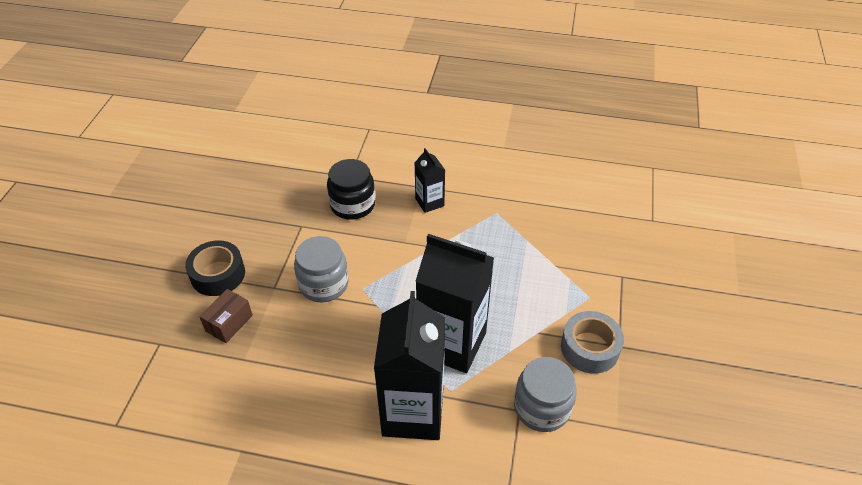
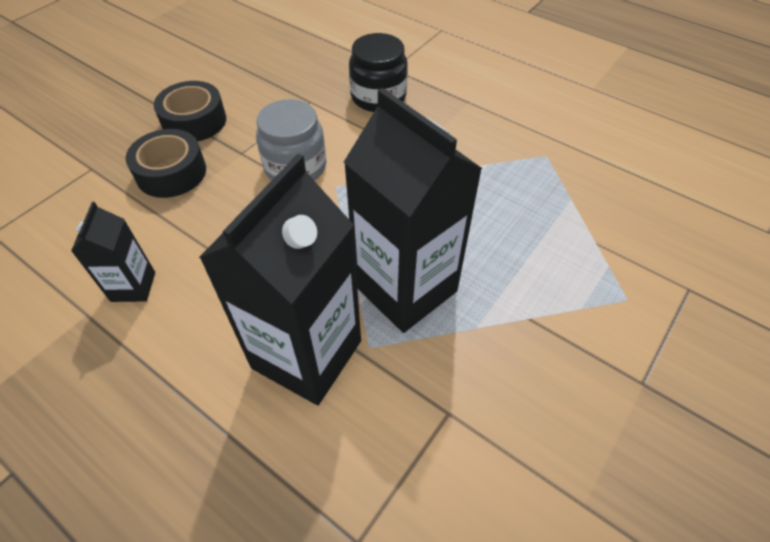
camera: 25 degrees right, 5 degrees up
brown box [199,289,253,343] -> black tape [126,129,206,198]
black carton [414,148,445,213] -> black carton moved to [71,202,155,302]
grey jar [514,357,577,432] -> none
grey tape [561,311,624,374] -> none

